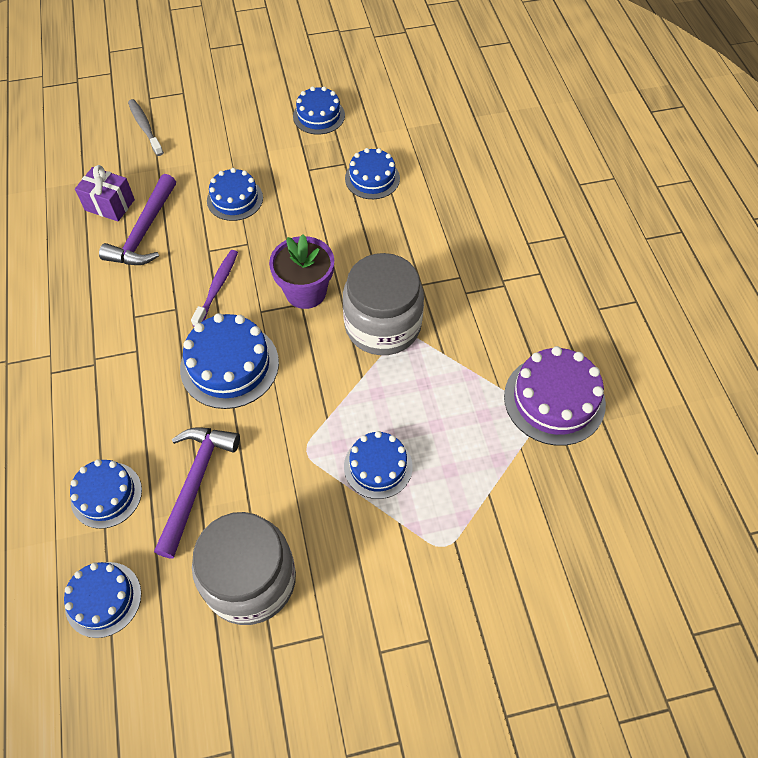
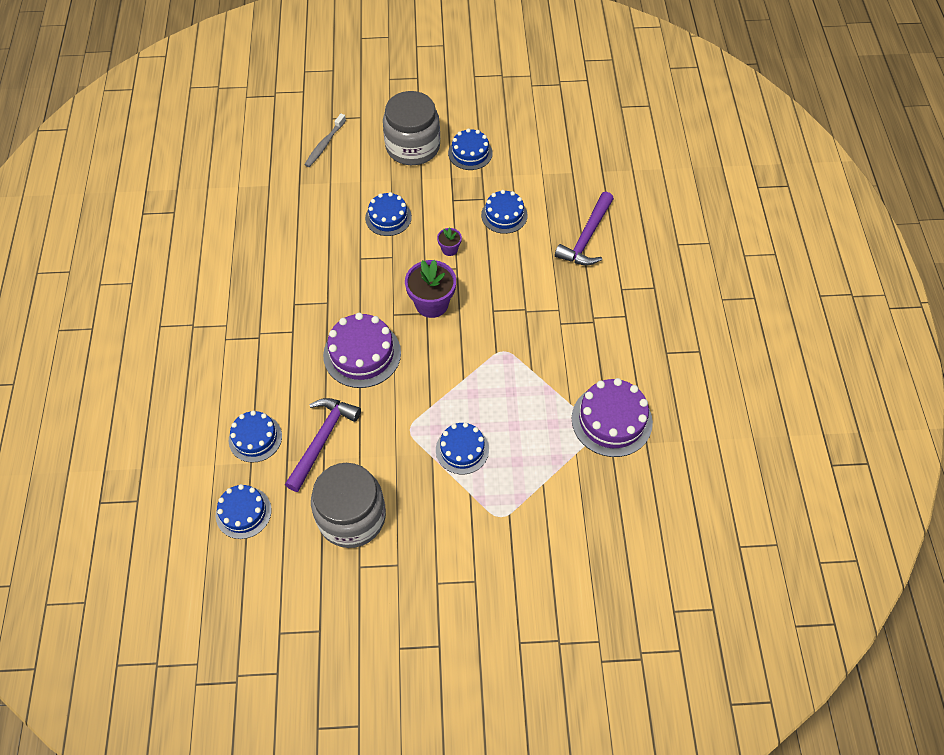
camera: 10 degrees right, 0 degrees up
purple gift [75,165,135,221] -> none
purple hammer [99,174,176,265] -> purple hammer moved to [555,192,614,265]
grey toothbrush [128,99,164,156] -> grey toothbrush turned 135 degrees counterclockwise [304,113,346,167]
blue cake [180,313,279,409] -> purple cake [323,313,401,388]
purple toothbrush [191,250,238,326] -> none
grey jar [343,253,424,355] -> grey jar moved to [383,91,440,165]
none -> purple flower pot [437,227,462,256]

